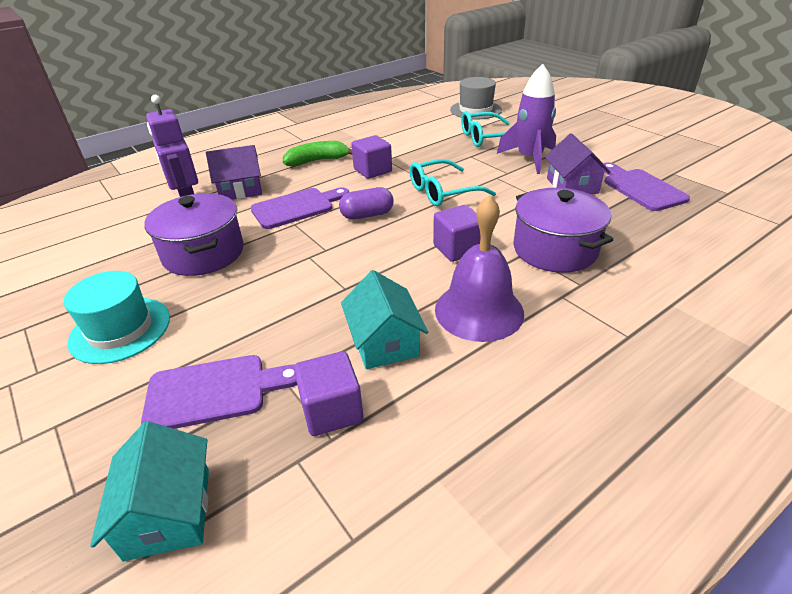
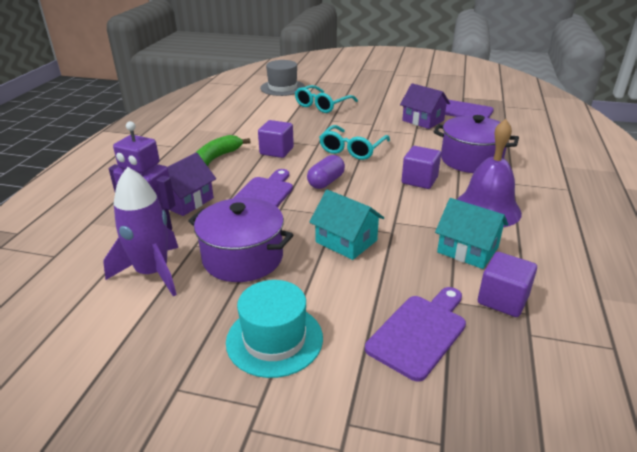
camera: 40 degrees left, 5 degrees down
turquoise house [90,421,209,561] -> turquoise house moved to [310,190,384,260]
purple rocket [497,64,556,174] -> purple rocket moved to [103,167,178,296]

